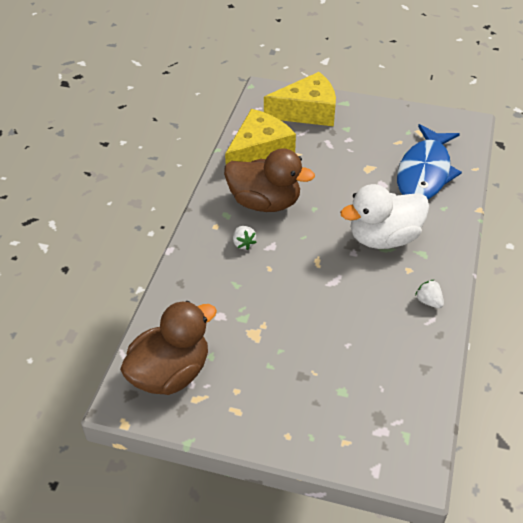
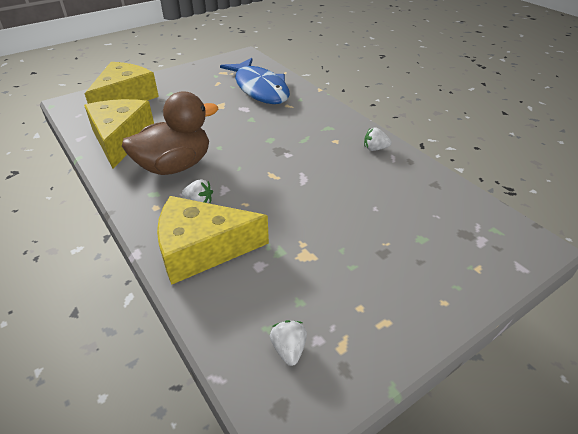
camera: 50 degrees left, 5 degrees down
brown duck [120,301,217,395] -> white strawberry [270,320,307,366]
white duck [340,184,429,249] -> none
none -> yellow cheese [157,196,269,285]

